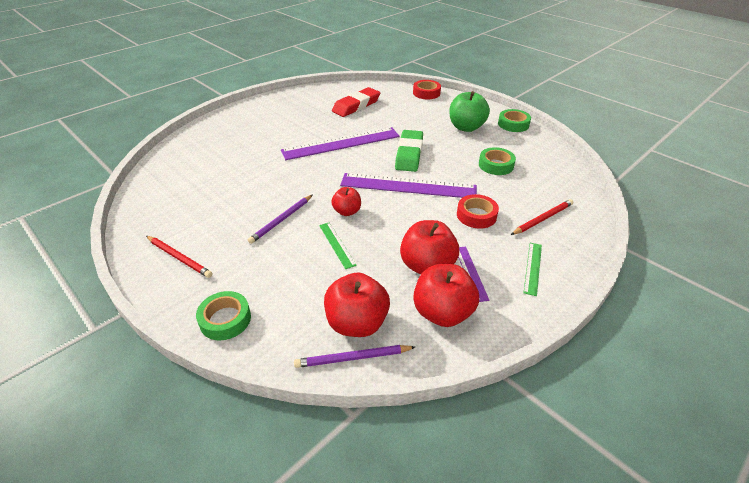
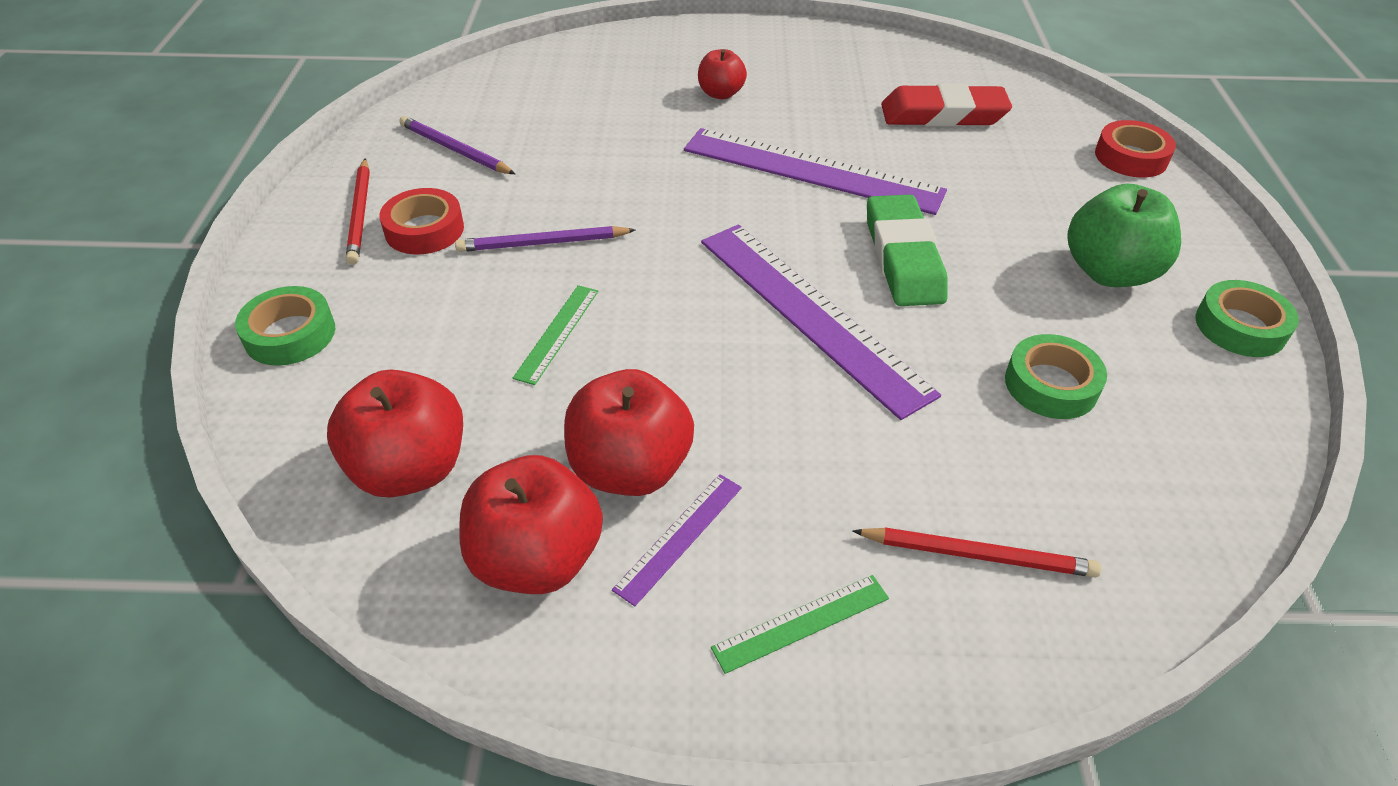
camera: 45 degrees right, 5 degrees up
purple pencil [294,345,415,368] -> purple pencil moved to [399,116,515,174]
red apple [331,187,361,216] -> red apple moved to [698,49,747,99]
green eraser [395,130,423,172] -> green eraser turned 60 degrees counterclockwise [867,195,948,306]
red tape [457,194,499,229] -> red tape moved to [379,188,464,254]

